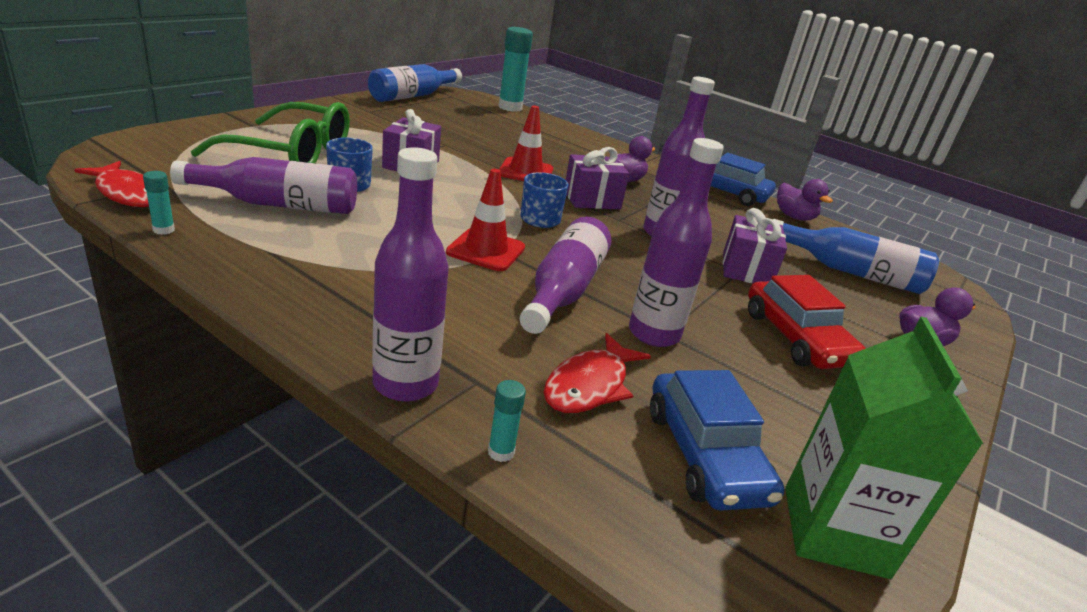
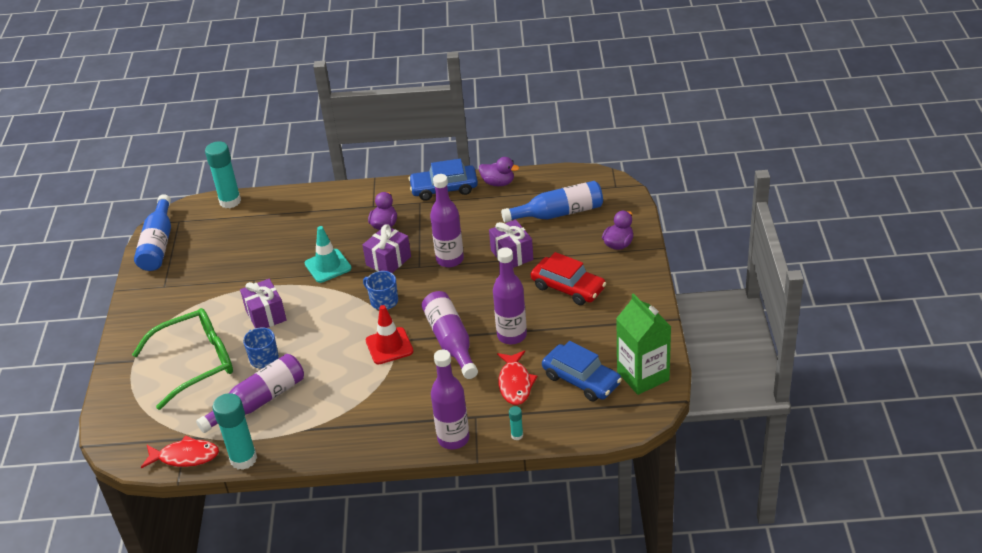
camera: 30 degrees left, 10 degrees up
turquoise glue stick [143,171,175,235] -> turquoise glue stick [212,393,257,470], size x2.22
red traffic cone [499,106,553,181] -> turquoise traffic cone [305,226,351,283]

